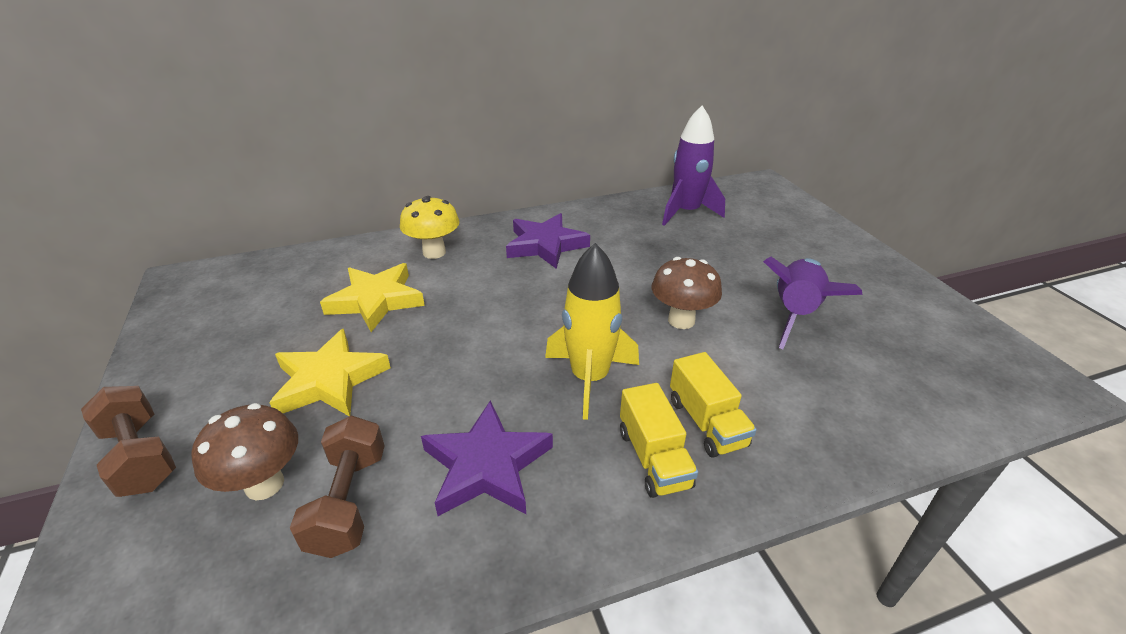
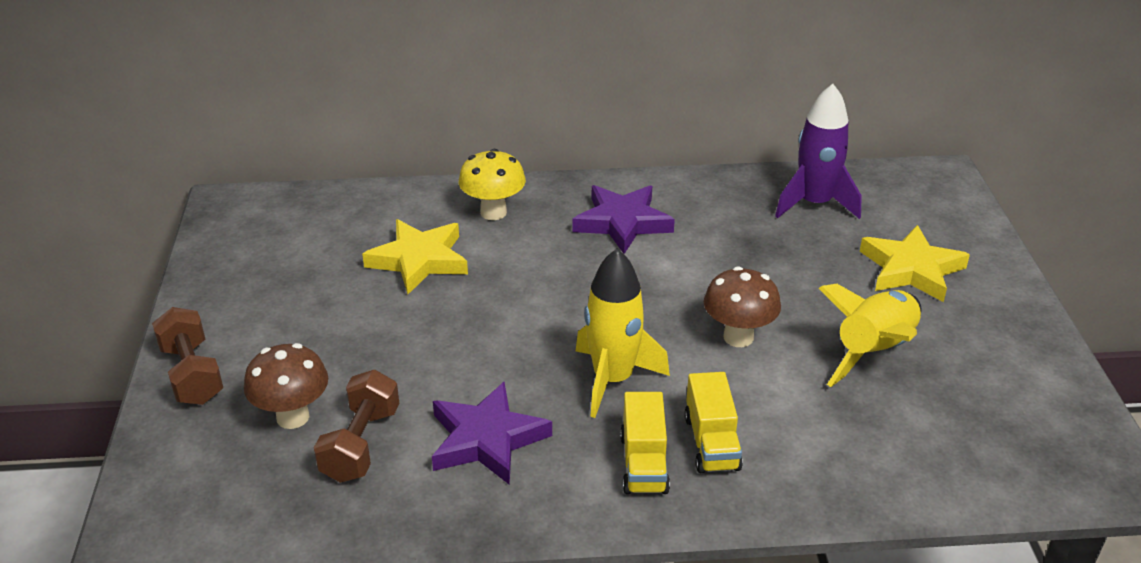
camera: 15 degrees right, 0 degrees up
yellow star [269,329,391,416] -> yellow star moved to [860,225,970,302]
purple rocket [763,257,863,349] -> yellow rocket [818,284,922,387]

